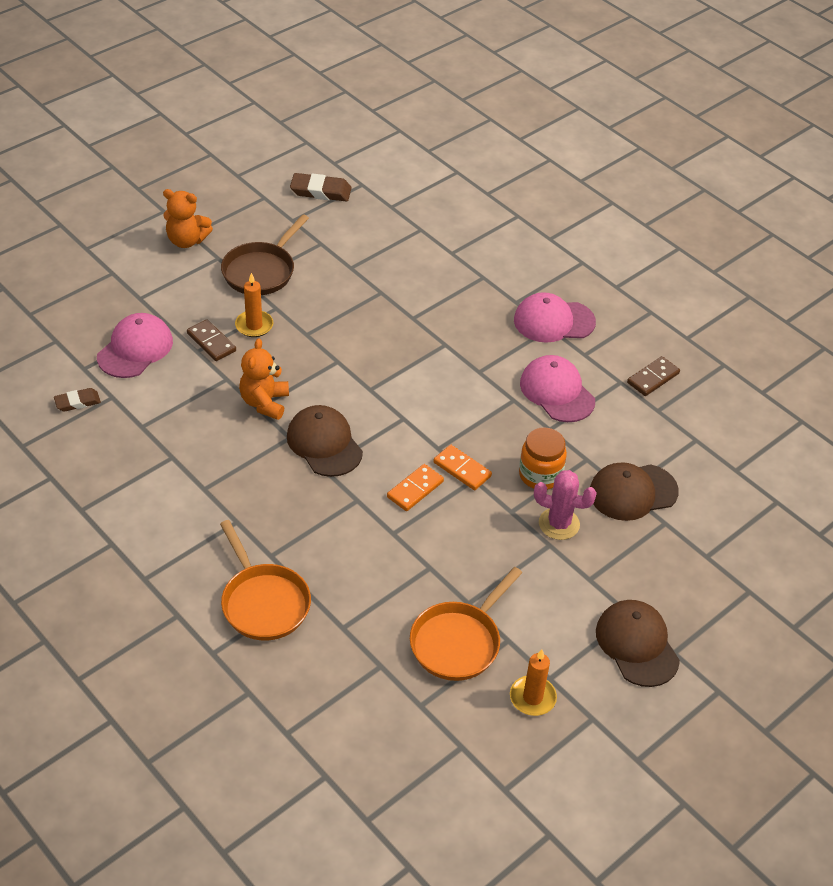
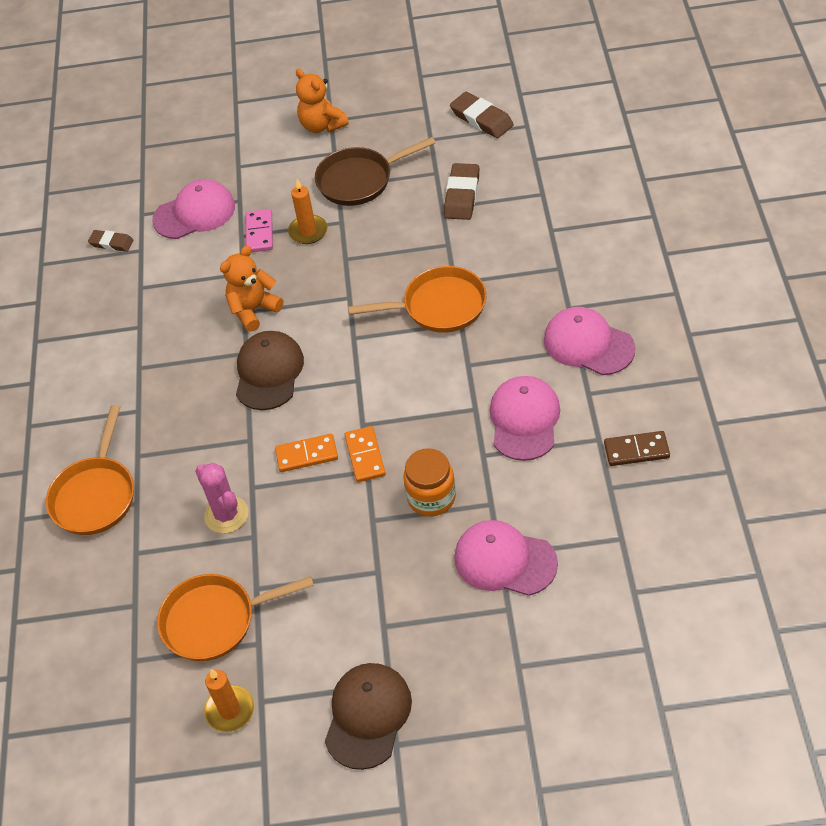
camera: 45 degrees right, 5 degrees up
brown domino [187,319,236,361] -> pink domino [246,209,273,252]
pink cactus [534,470,597,540] -> pink cactus moved to [195,463,248,533]
brown cap [590,462,679,521] -> pink cap [454,520,558,596]
none -> orange pan [348,266,487,333]
none -> brown eraser [444,163,479,220]

